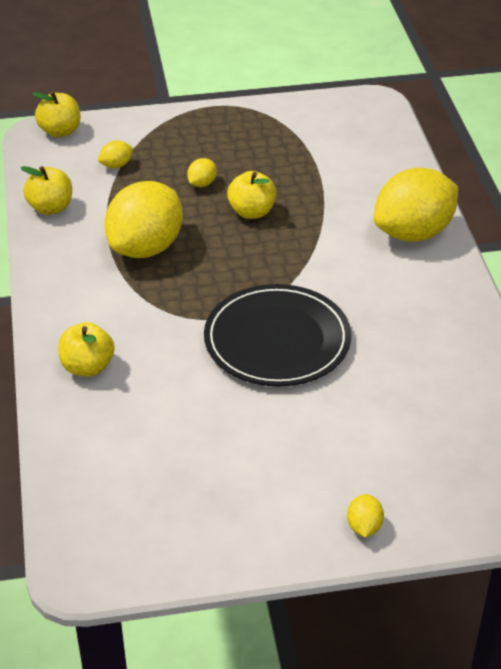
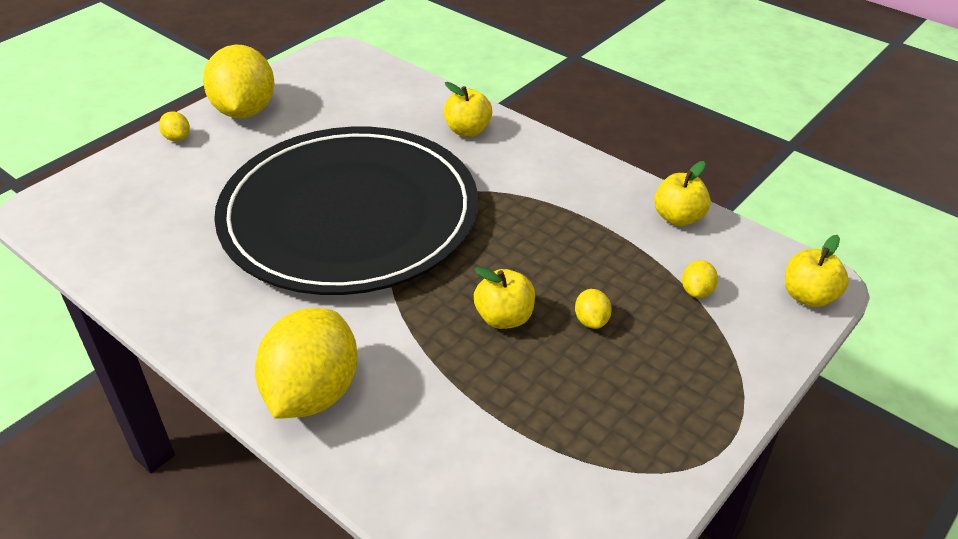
camera: 140 degrees right, 0 degrees up
yellow lemon [105,181,183,258] -> yellow lemon moved to [203,45,275,118]
black plate [204,284,351,386] -> black plate [214,127,478,295], size x1.77

